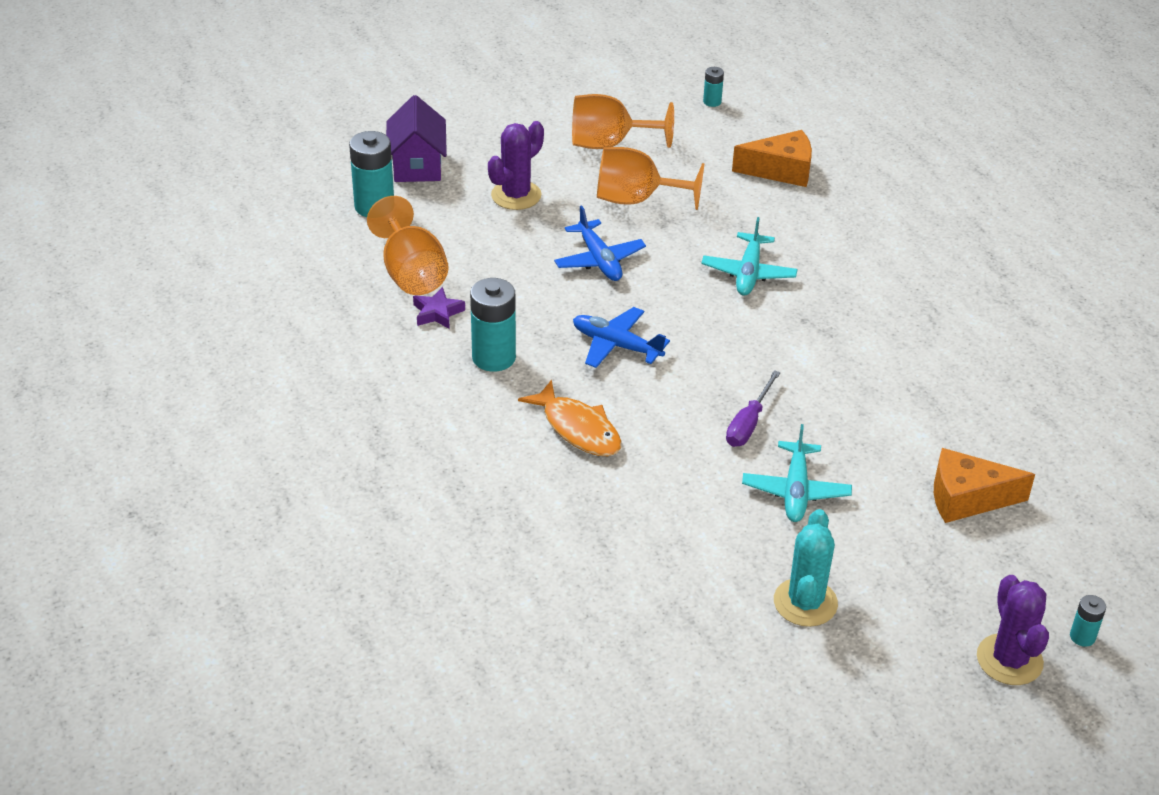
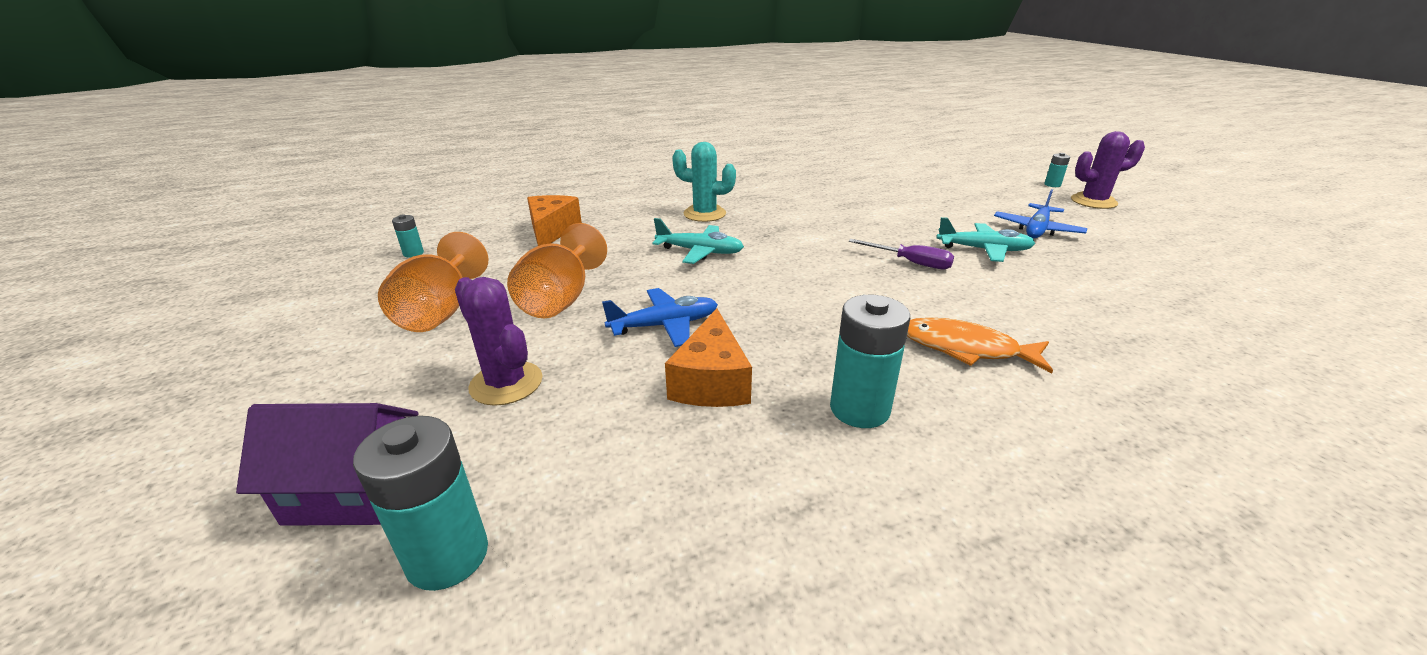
camera: 85 degrees left, 10 degrees down
orange goblet [367,196,449,295] -> none
purple star [413,287,465,329] -> none
orange fish [518,380,621,456] -> orange fish turned 120 degrees counterclockwise [907,318,1053,373]
blue plane [573,307,670,368] -> blue plane moved to [994,189,1087,238]
turquoise cactus [774,509,838,627] -> turquoise cactus moved to [672,142,736,222]
orange cheese [934,448,1035,523] -> orange cheese moved to [665,308,752,407]

